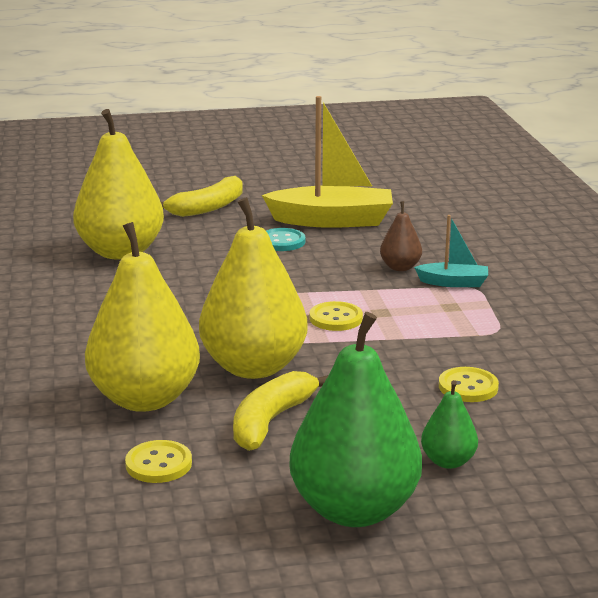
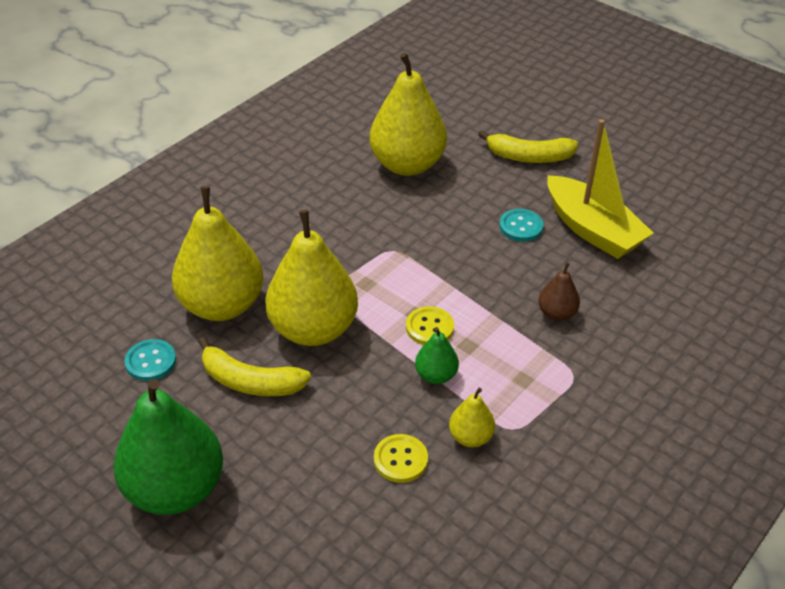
camera: 50 degrees right, 20 degrees up
yellow button [125,440,192,483] -> turquoise button [125,339,176,381]
yellow banana [233,371,329,451] -> yellow banana turned 150 degrees counterclockwise [198,337,311,396]
turquoise boat [414,215,488,287] -> none
green pear [421,380,478,469] -> green pear moved to [415,327,459,384]
none -> yellow pear [449,388,495,447]

